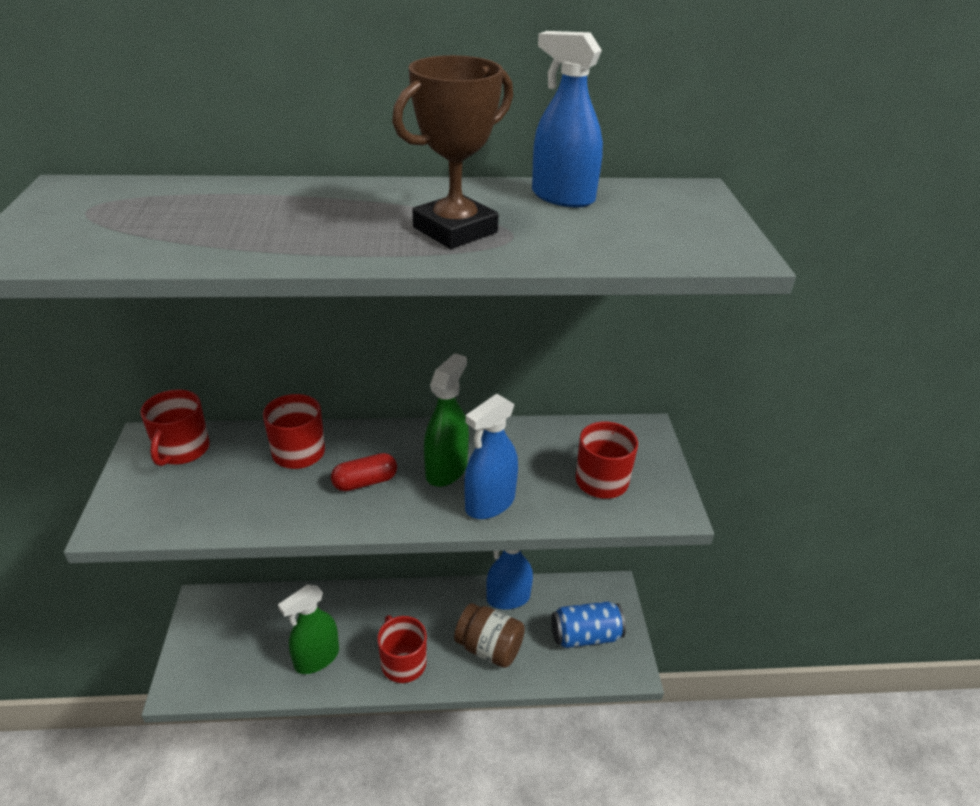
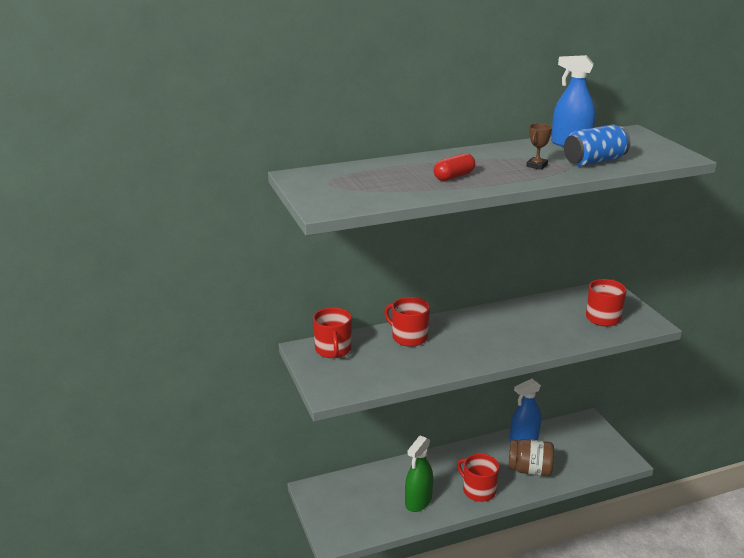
camera: 15 degrees left, 10 degrees down
red capsule [331,453,397,491] -> red capsule moved to [434,153,475,181]
brown trophy [392,55,513,249] -> brown trophy [526,123,552,170], size x0.47
green spray bottle [424,353,469,487] -> none
blue spray bottle [464,394,518,519] -> none
blue can [551,601,626,648] -> blue can moved to [564,125,630,166]

